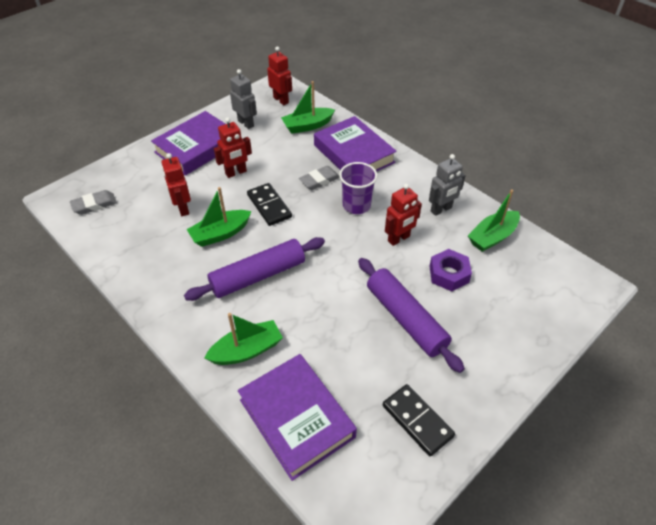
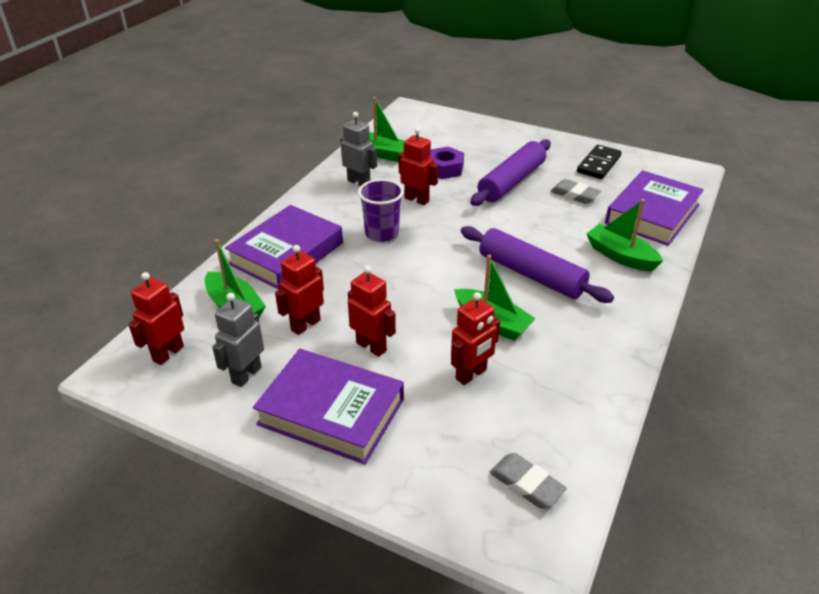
camera: 110 degrees left, 10 degrees down
black domino [247,183,292,226] -> none
grey eraser [299,166,340,190] -> grey eraser moved to [550,179,601,204]
none -> red robot [275,245,324,335]

